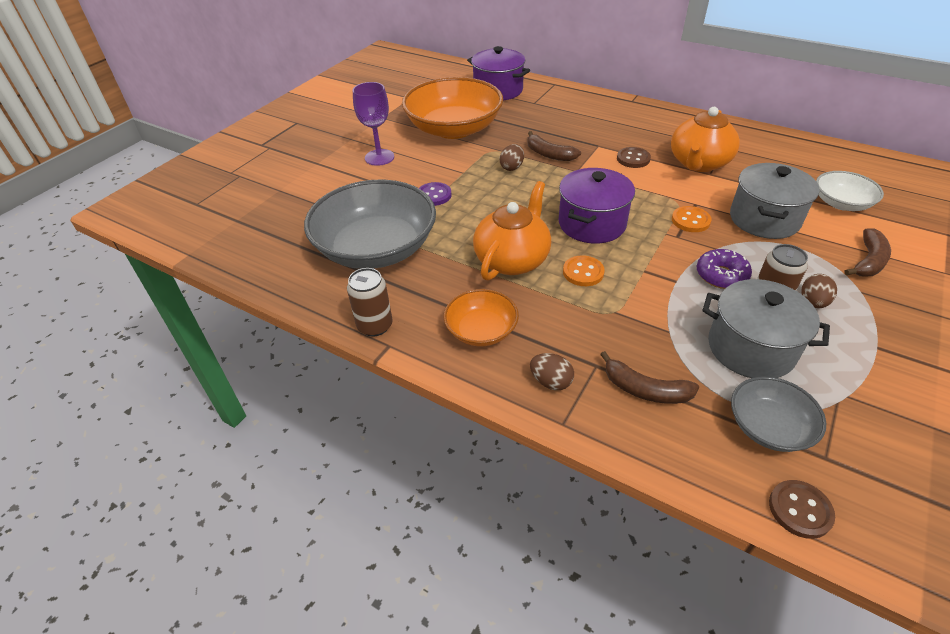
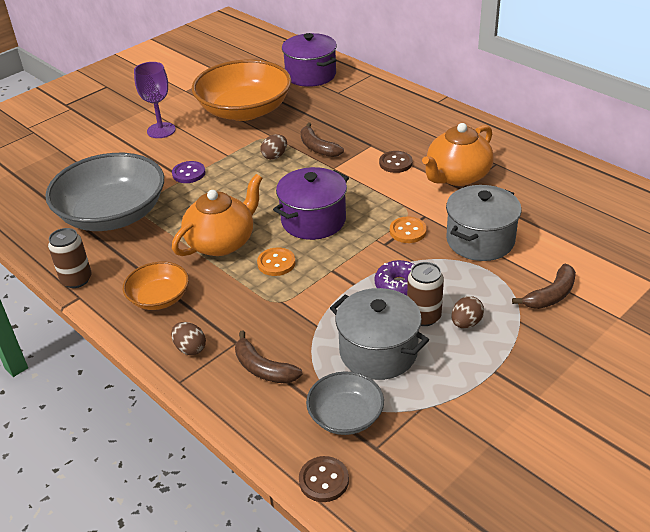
camera: 15 degrees right, 5 degrees down
white bowl [816,171,884,211] -> none

